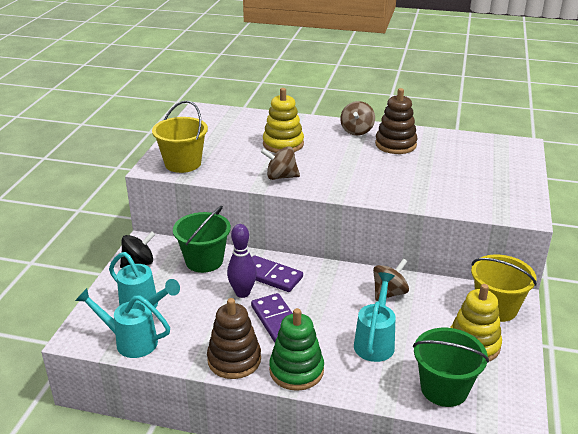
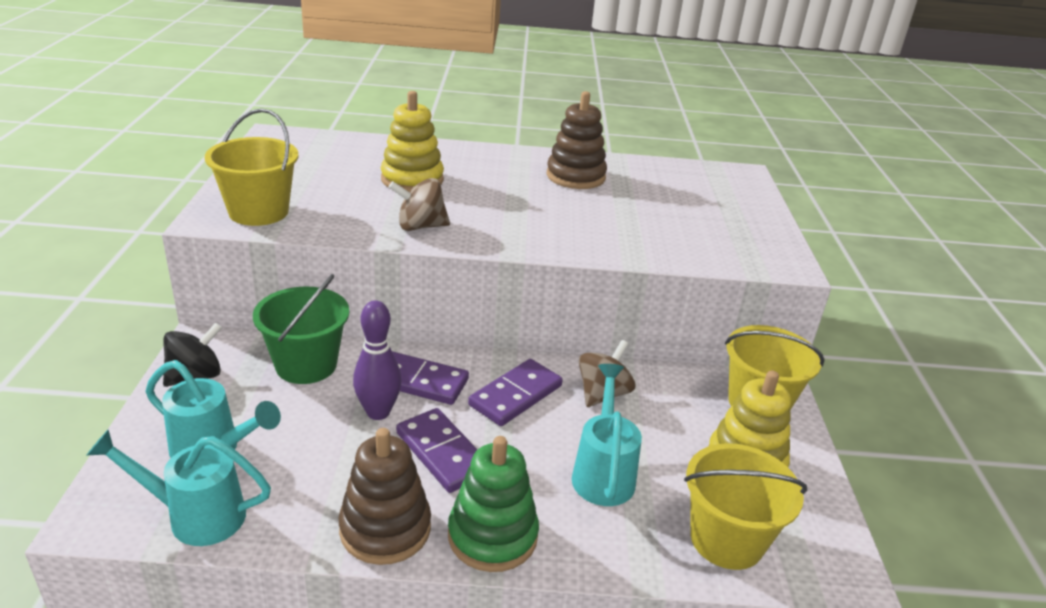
camera: 15 degrees left, 0 degrees up
brown spinning top [340,101,375,136] -> none
green bucket [413,328,489,407] -> yellow bucket [684,443,807,570]
none -> purple domino [468,359,563,426]

